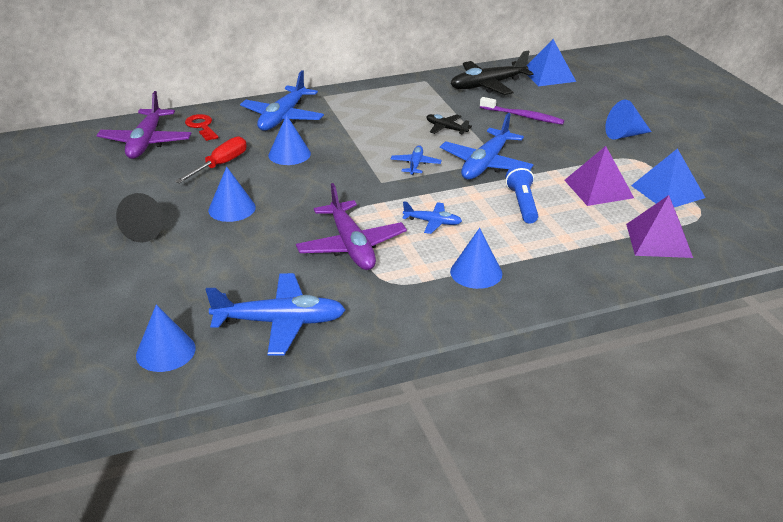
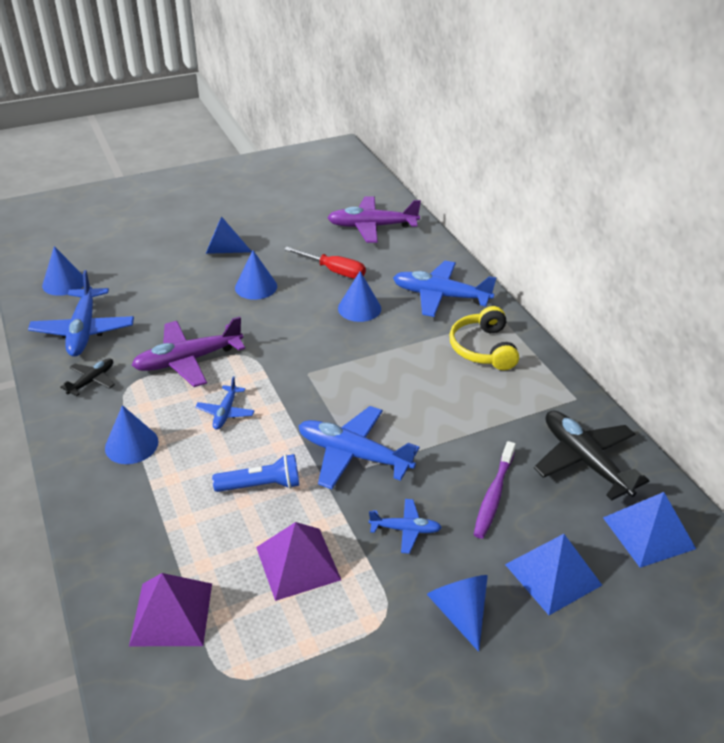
camera: 85 degrees right, 5 degrees up
black cone [116,193,163,242] -> blue cone [206,216,252,254]
red key [185,114,219,141] -> none
blue plane [390,145,442,175] -> blue plane moved to [369,499,442,554]
black plane [427,114,472,135] -> black plane moved to [60,358,115,396]
blue pyramid [631,148,706,207] -> blue pyramid moved to [505,534,602,615]
none -> yellow headphones [449,306,519,370]

